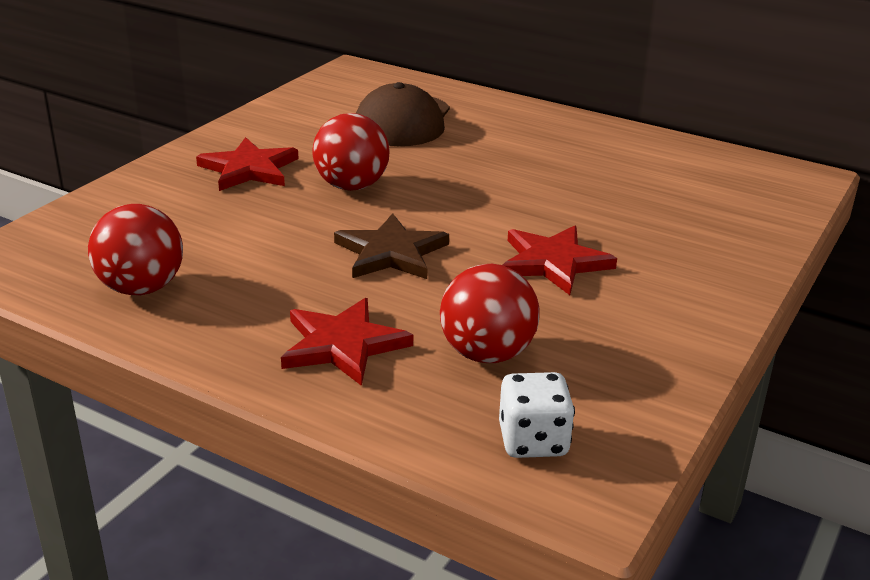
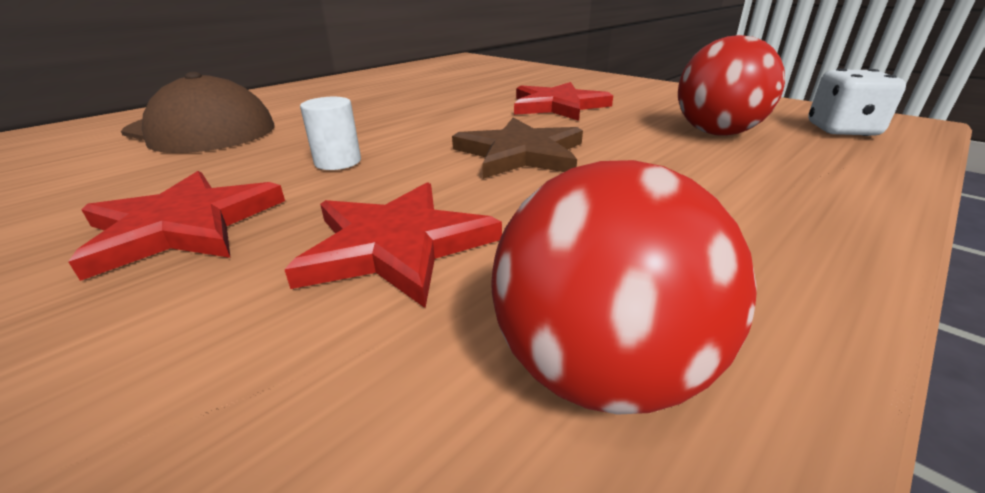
camera: 75 degrees left, 0 degrees up
red star [281,298,413,386] -> red star moved to [284,182,502,308]
red ball [312,113,389,191] -> white cylinder [300,97,361,170]

